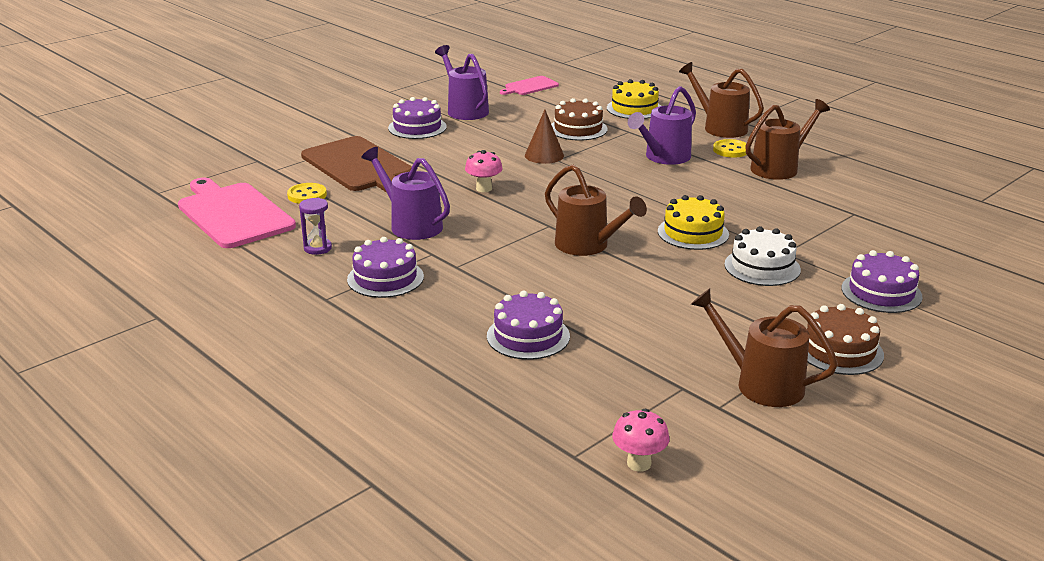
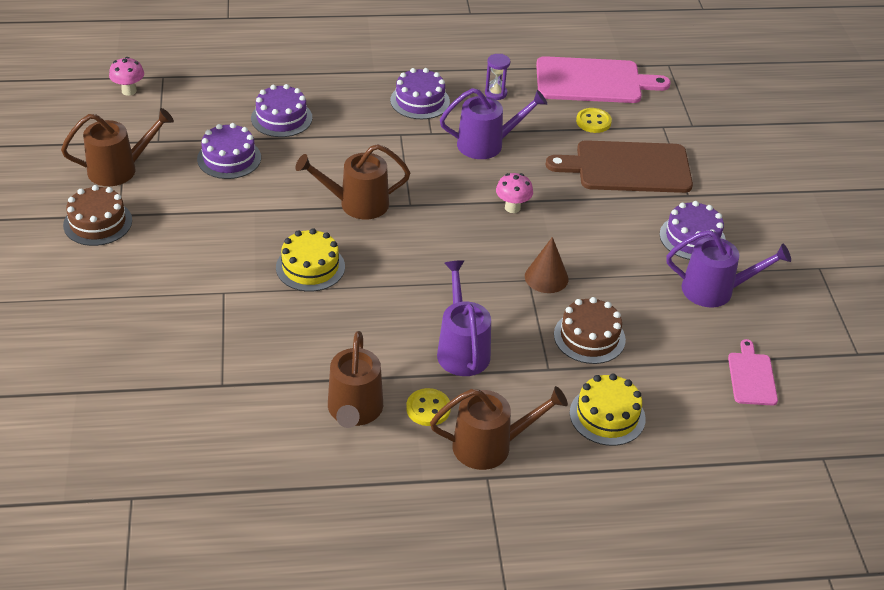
camera: 125 degrees right, 15 degrees up
white cake [724,226,801,286] -> none
purple cake [841,250,923,313] -> purple cake moved to [197,123,261,179]

